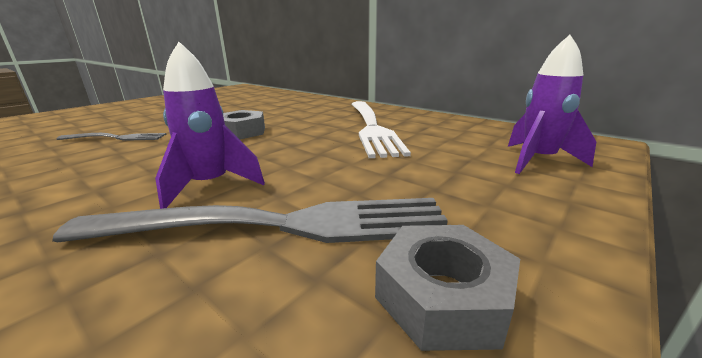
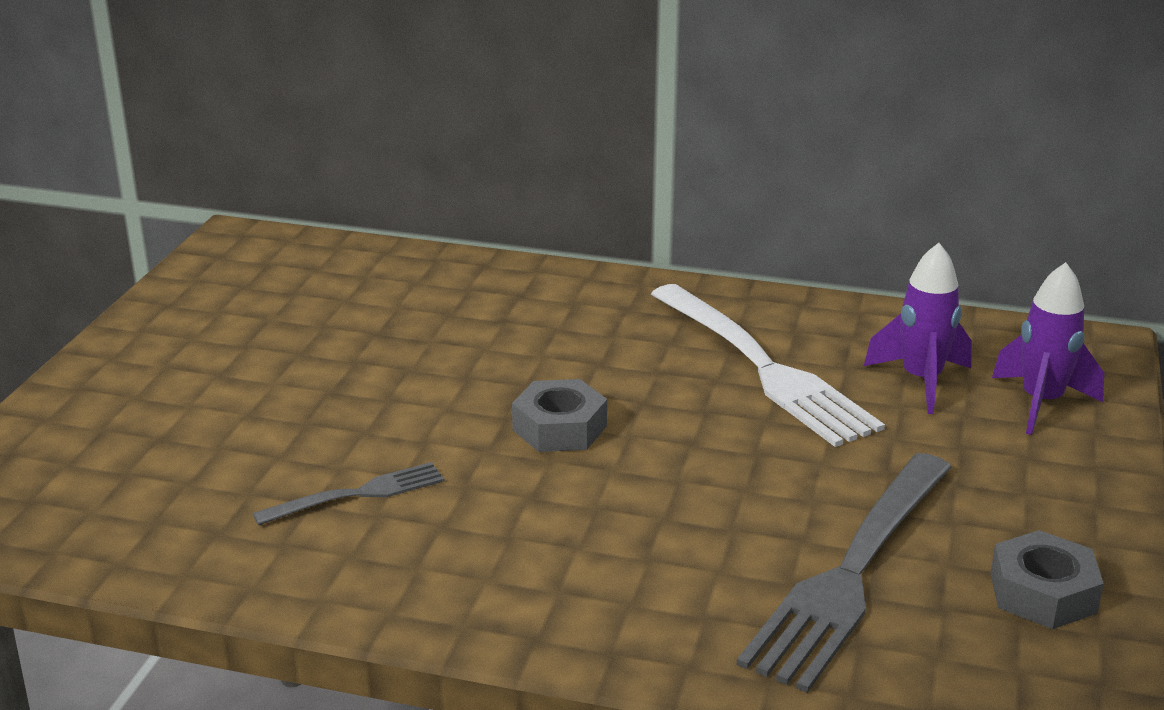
camera: 25 degrees left, 5 degrees up
grey fork [52,198,448,243] -> grey fork turned 150 degrees clockwise [736,453,952,693]
purple rocket [155,42,265,209] -> purple rocket moved to [864,243,972,414]

